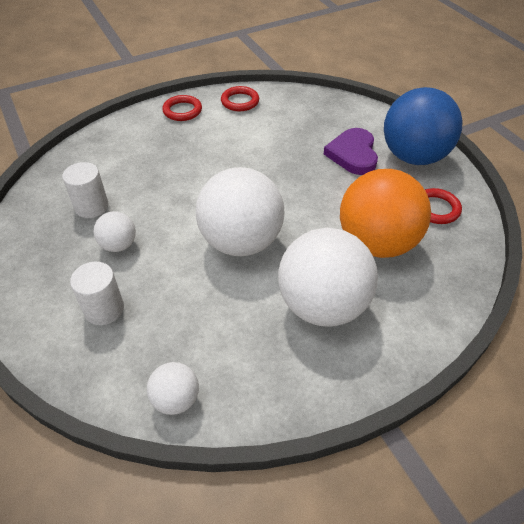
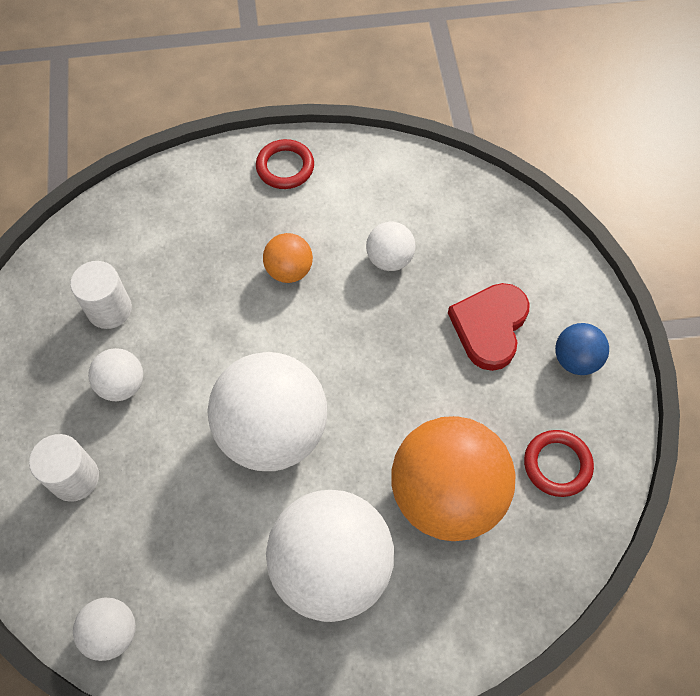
camera: 20 degrees right, 15 degrees up
red ring [221,86,259,111] -> none
purple heart [324,128,378,175] -> red heart [448,283,530,371]
blue ball [384,87,463,165] -> blue ball [555,323,609,375], size x0.47
none -> orange ball [263,233,313,283]
none -> white ball [366,222,415,271]

